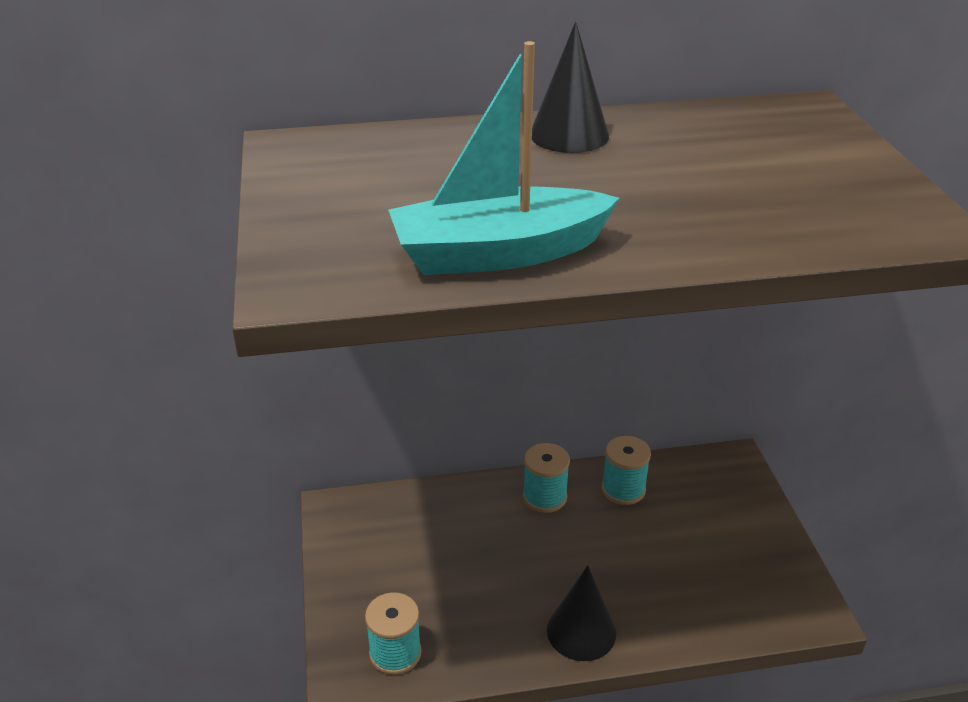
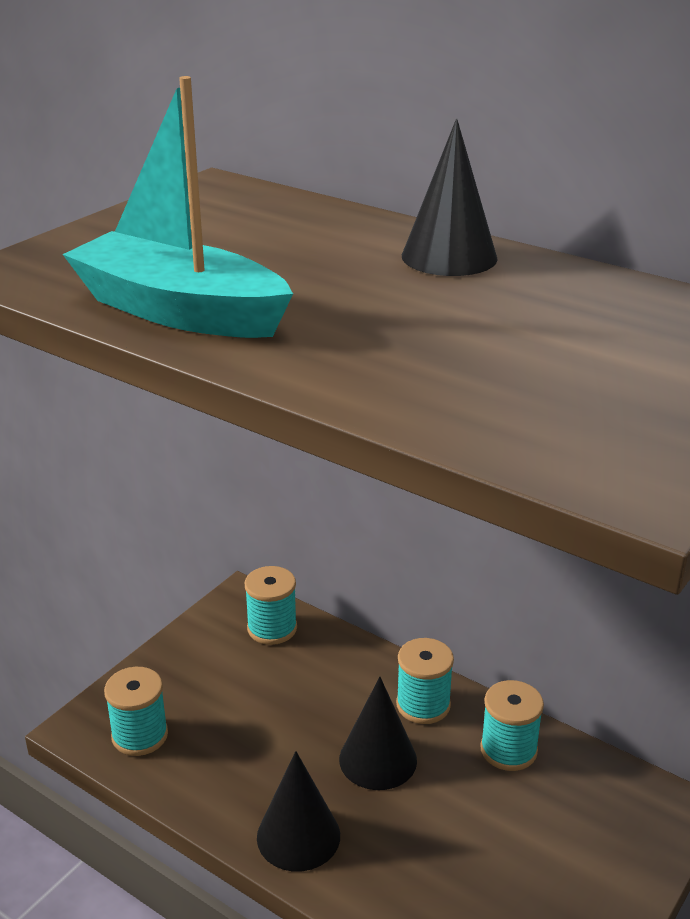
camera: 45 degrees right, 5 degrees down
none -> turquoise spool [244,566,297,645]
none -> black cone [339,677,417,790]

